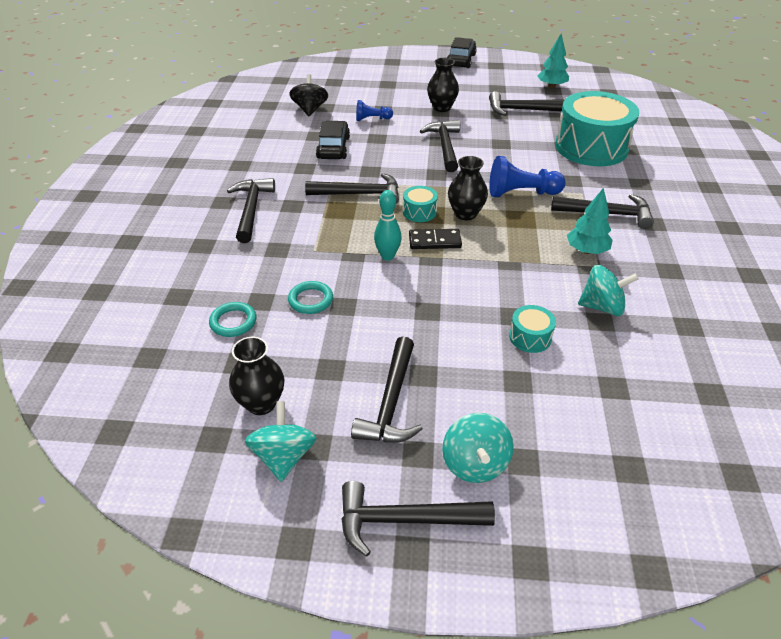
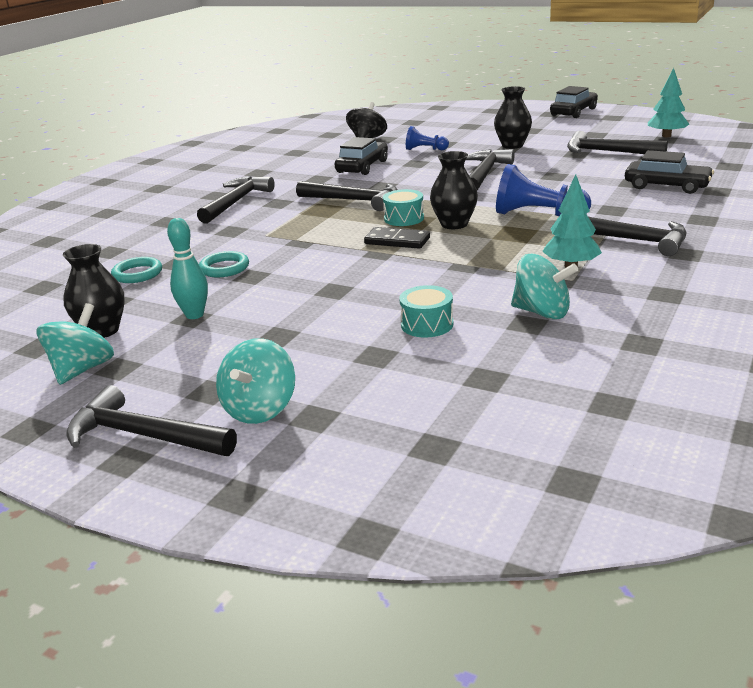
camera: 25 degrees right, 15 degrees down
black hammer [351,336,423,443] -> none
turquoise bowling pin [374,190,402,261] -> turquoise bowling pin moved to [167,218,208,319]
turquoise drum [555,91,639,166] -> black car [625,150,714,194]

